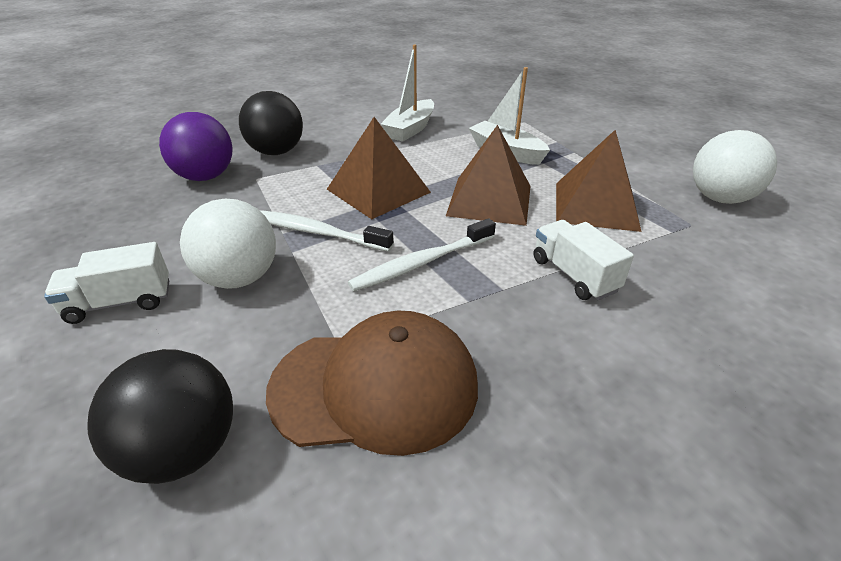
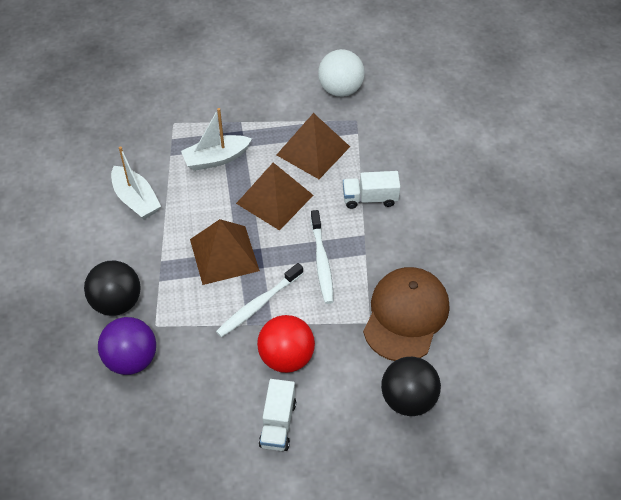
camera: 65 degrees left, 15 degrees up
white ball [180,199,276,289] -> red ball [257,315,315,373]

